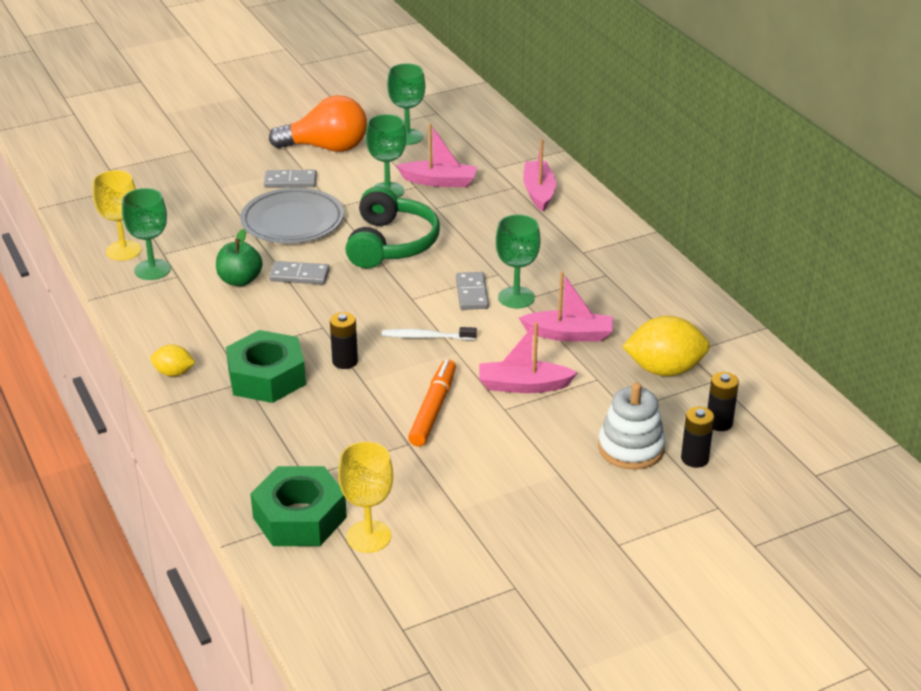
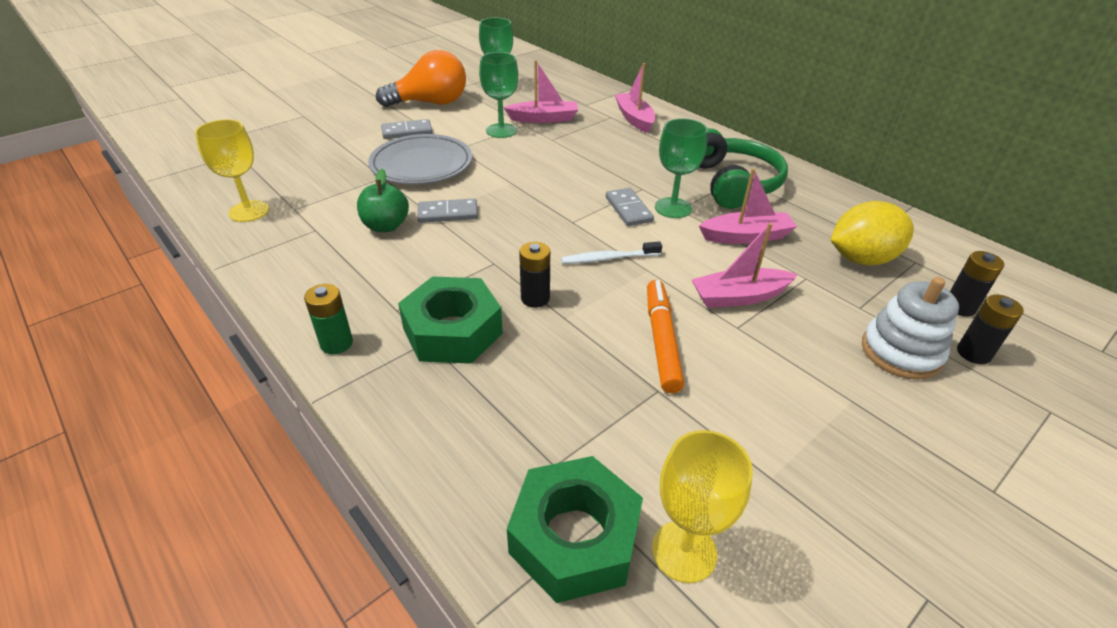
camera: 15 degrees left, 5 degrees up
green goblet [122,188,171,280] -> none
yellow lemon [151,345,195,376] -> green battery [304,284,353,354]
green headphones [345,186,440,268] -> green headphones moved to [699,128,788,209]

